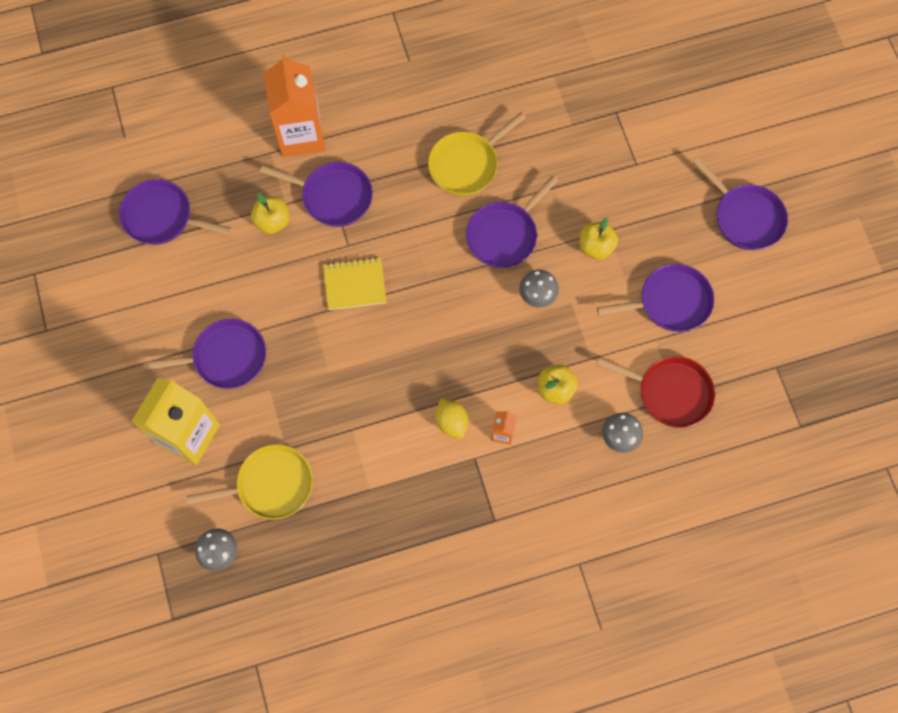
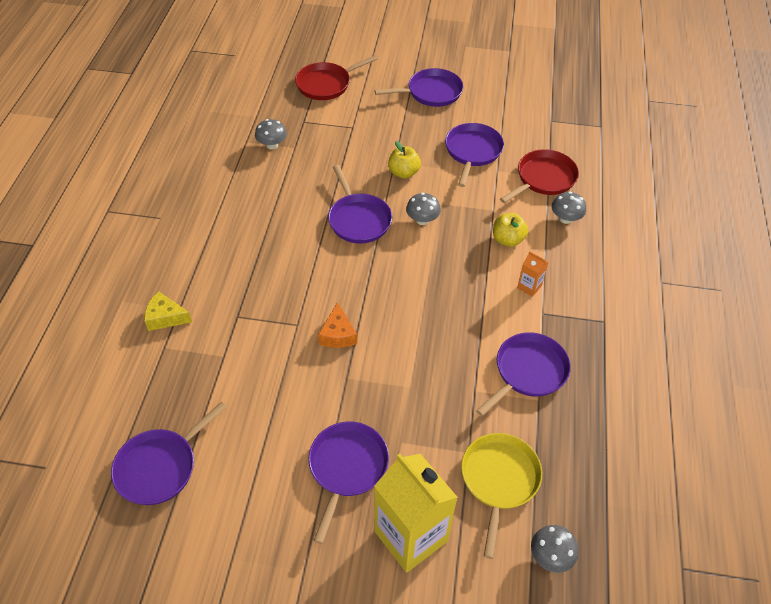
camera: 65 degrees left, 20 degrees down
yellow apple [251,194,290,234] -> none
purple pan [260,162,373,227] -> purple pan moved to [476,332,571,416]
orange carton [264,54,325,157] -> yellow cheese [144,291,192,331]
yellow notebook [323,257,386,310] -> orange cheese [318,302,357,348]
yellow pan [428,112,526,196] -> none
yellow lemon [436,398,468,439] -> none
none -> grey mushroom [255,119,287,150]
none -> red pan [295,55,378,100]

